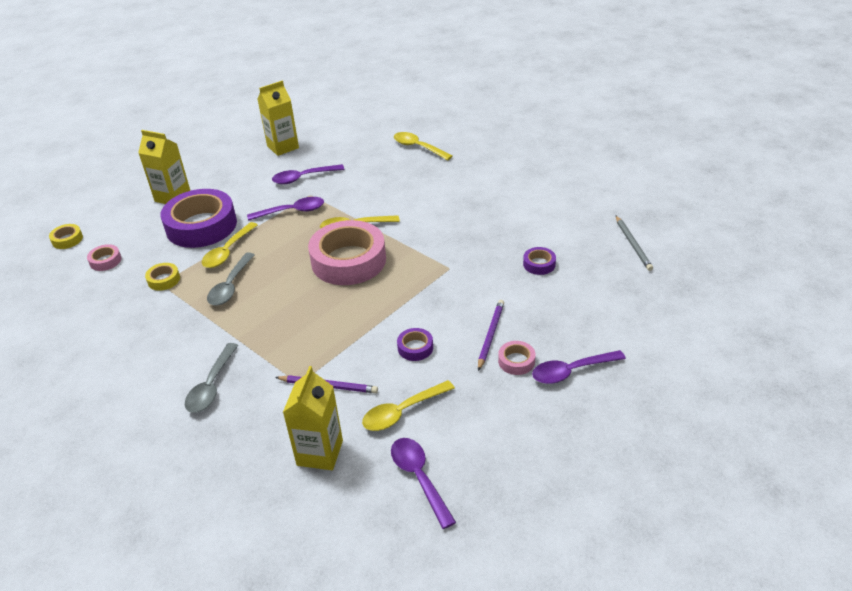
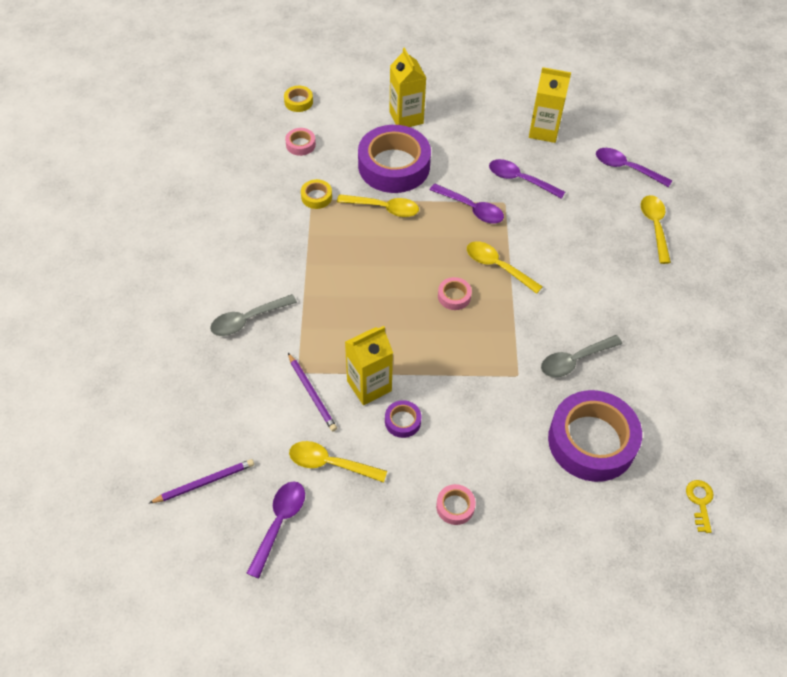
camera: 45 degrees right, 15 degrees up
yellow spoon [202,222,258,268] -> yellow spoon turned 150 degrees counterclockwise [337,194,419,217]
grey spoon [207,253,255,305] -> grey spoon moved to [541,335,622,377]
yellow carton [283,366,343,470] -> yellow carton moved to [345,326,393,405]
pink tape [308,220,386,285] -> pink tape [438,277,472,310], size x0.42
purple pencil [478,300,504,371] -> purple pencil moved to [149,459,254,503]
purple tape [523,247,556,275] -> purple tape [548,390,642,482], size x2.39
purple spoon [532,350,626,384] -> purple spoon moved to [596,148,672,187]
grey pencil [616,216,653,271] -> yellow key [686,480,714,533]

